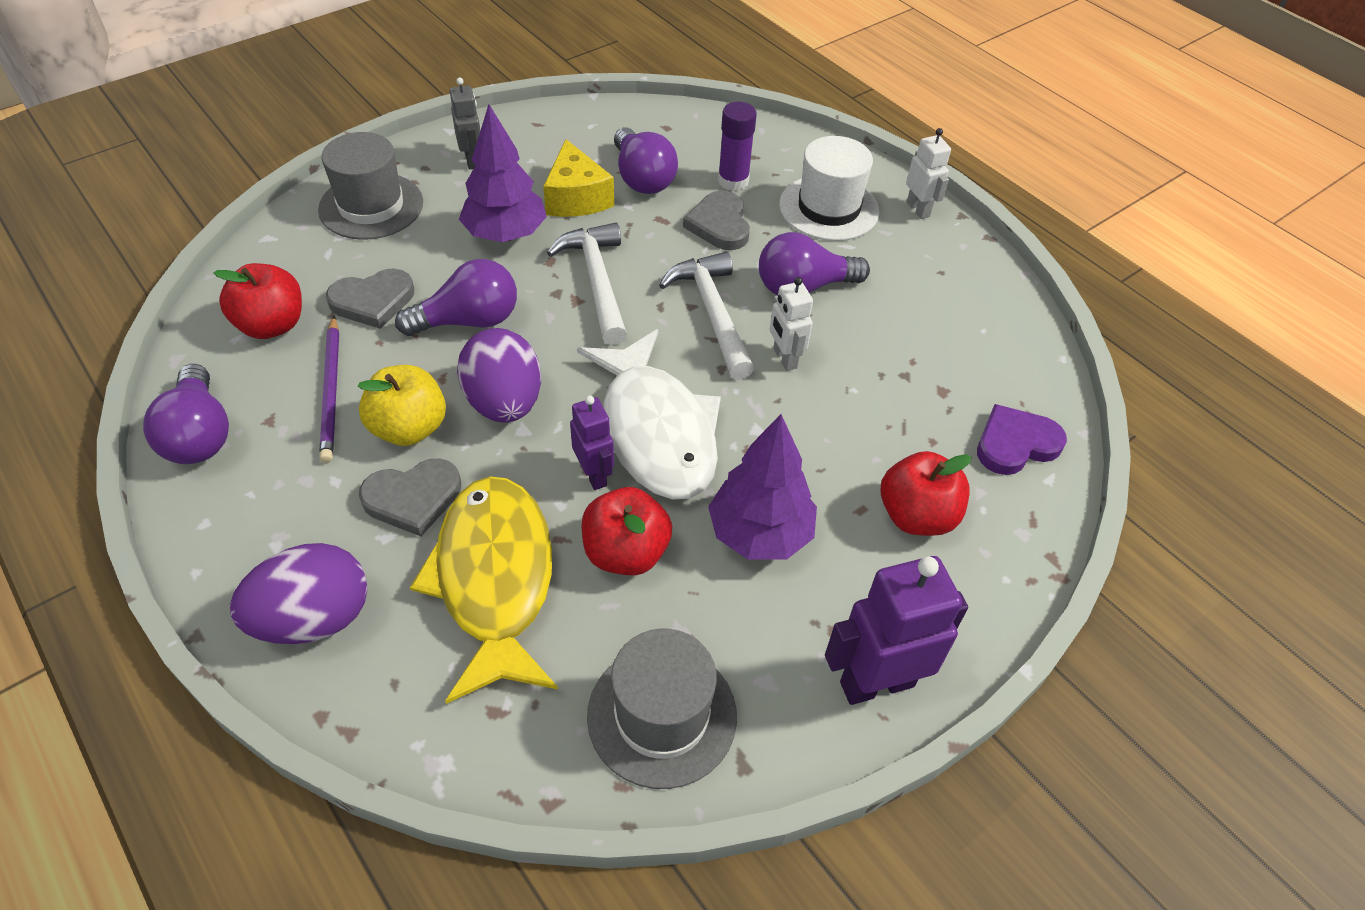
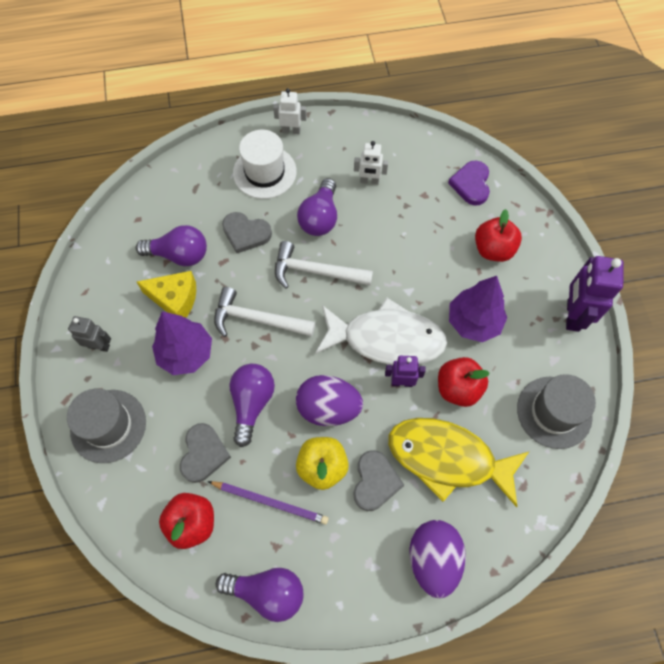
camera: 60 degrees left, 15 degrees up
purple glue stick [718,102,757,191] -> none
white robot [770,277,813,371] -> white robot moved to [354,141,388,185]

